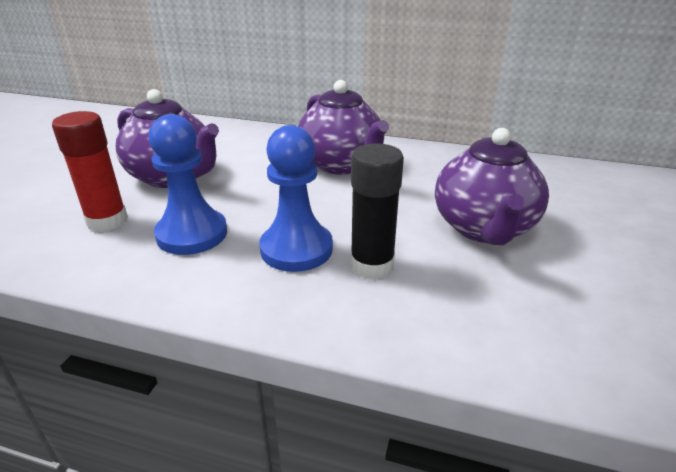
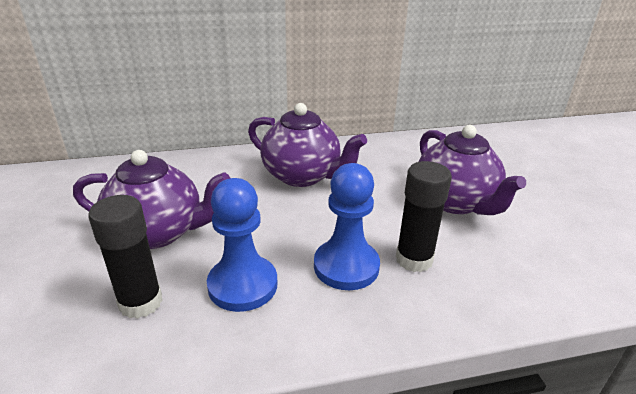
camera: 30 degrees left, 0 degrees up
red glue stick [52,111,128,232] -> black glue stick [88,195,163,319]

